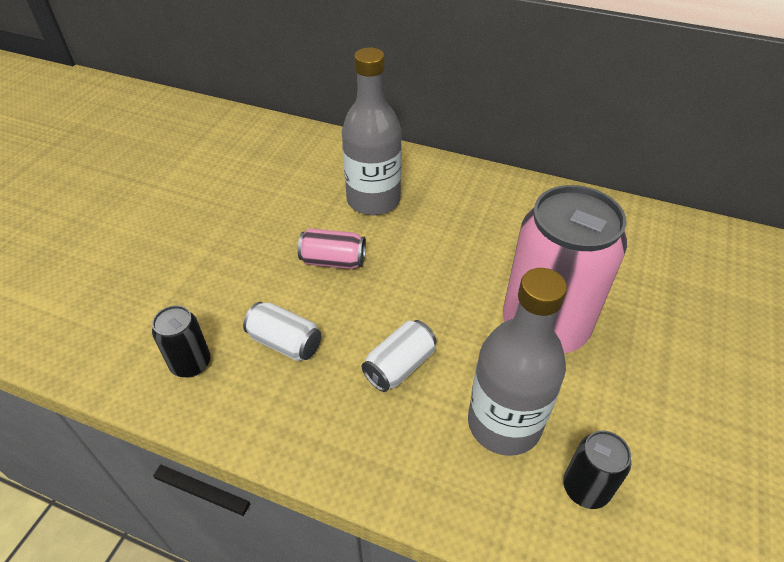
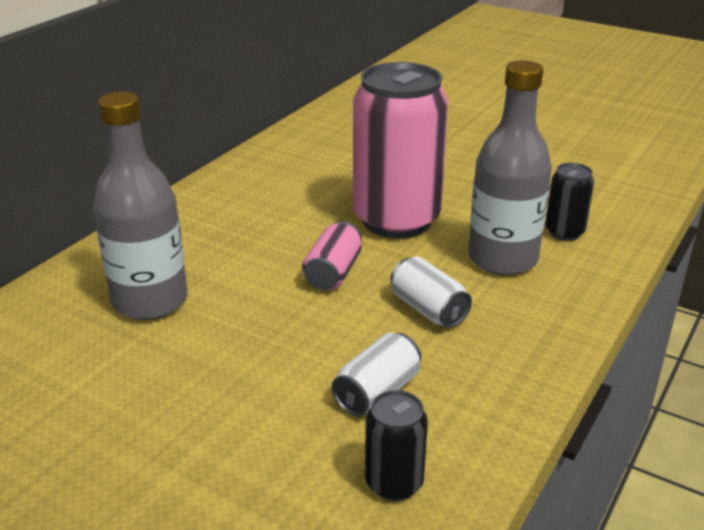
camera: 80 degrees left, 15 degrees down
pink can [298,228,366,269] -> pink can moved to [302,221,362,290]

